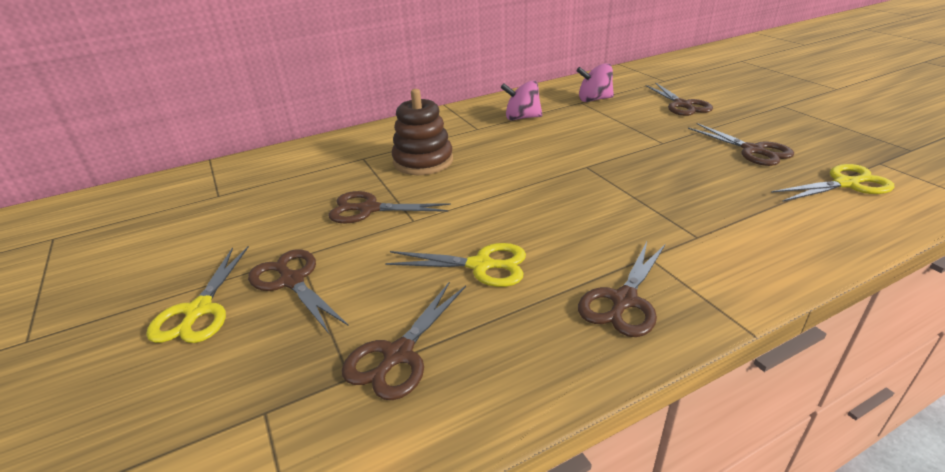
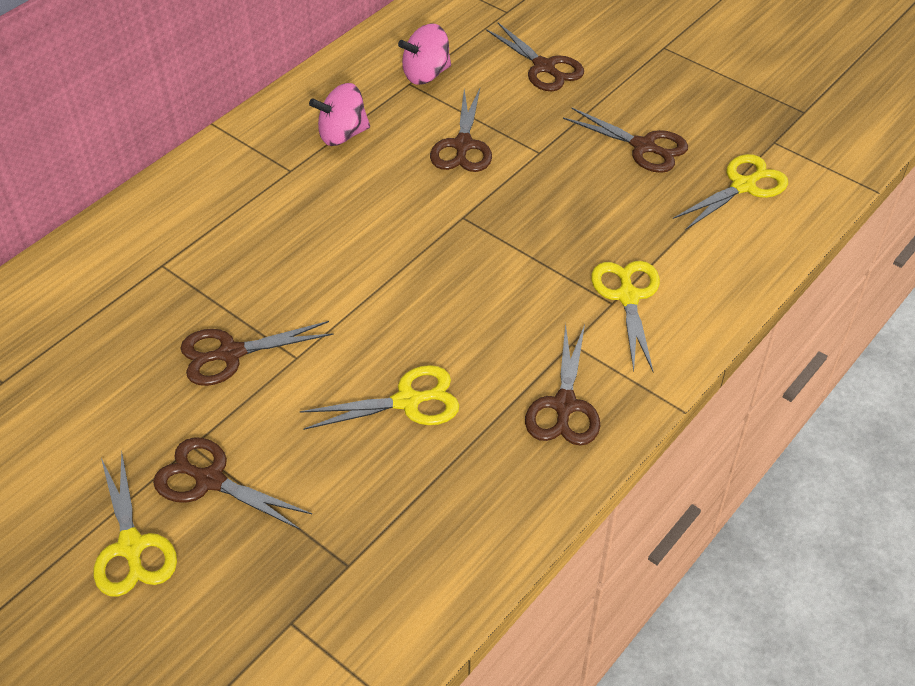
camera: 25 degrees left, 15 degrees up
brown scissors [342,281,466,400] -> brown scissors moved to [430,89,492,172]
brown stacking toy [392,89,453,175] -> none
none -> yellow scissors [591,261,660,371]

